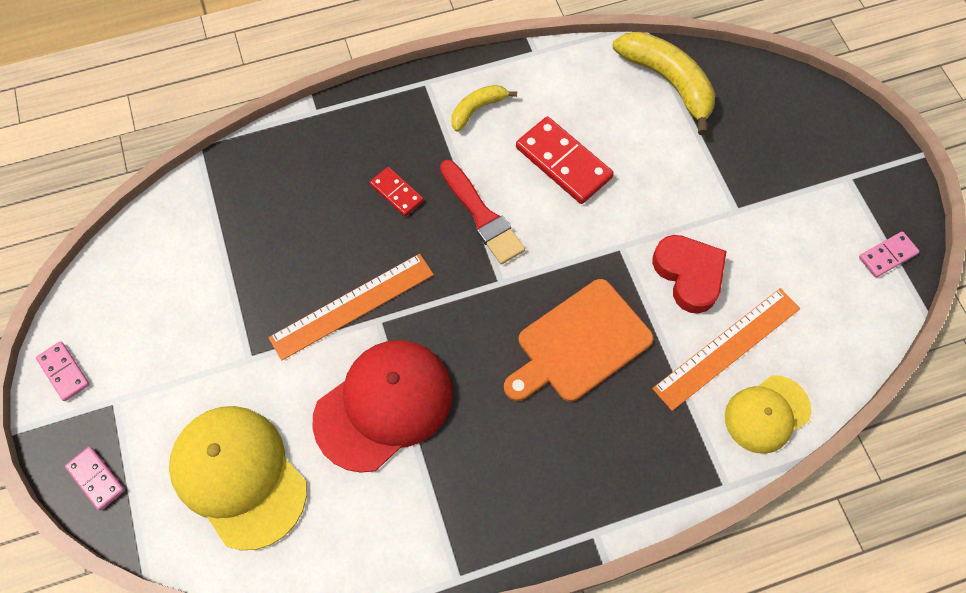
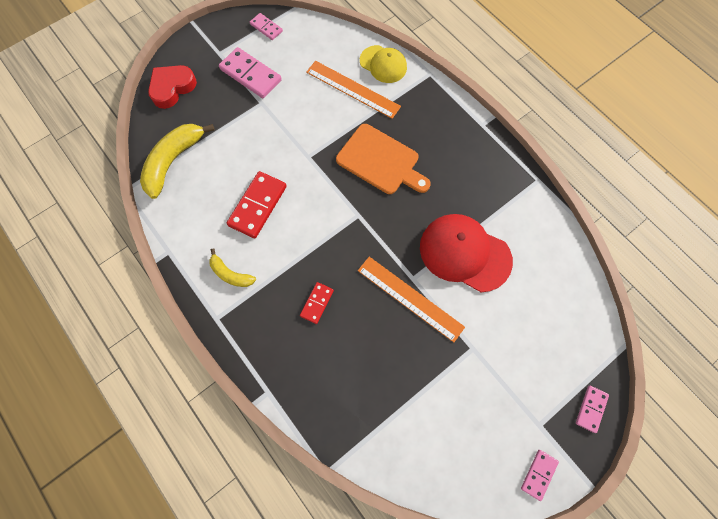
camera: 110 degrees left, 5 degrees up
yellow cap [169,406,307,550] -> none
red brush [440,160,525,264] -> none
red heart [652,235,727,314] -> red heart moved to [148,65,197,109]
none -> pink domino [219,47,282,98]

